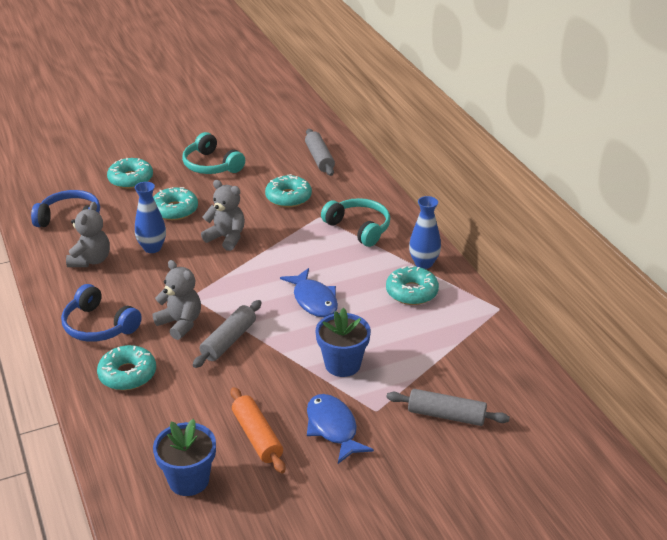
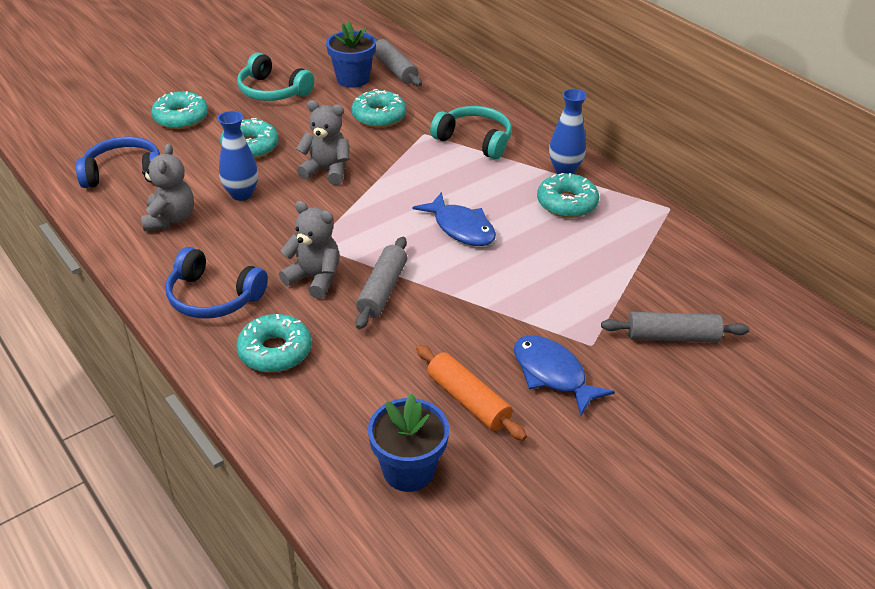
camera: 15 degrees left, 5 degrees up
blue flower pot [316,308,371,377] -> blue flower pot moved to [326,21,376,88]

